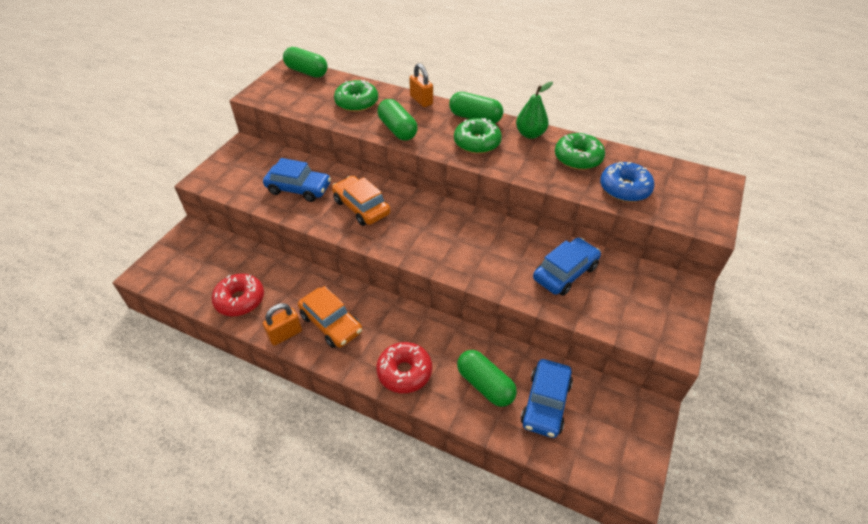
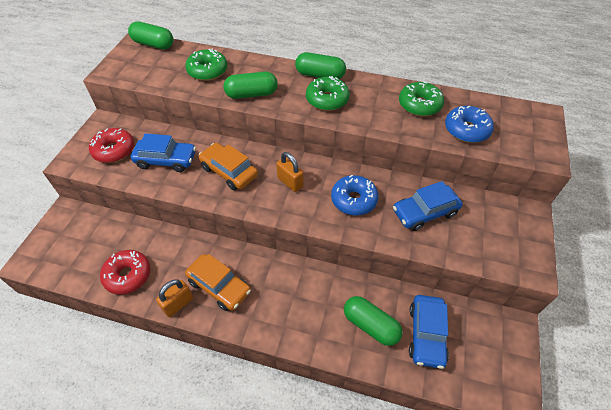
camera: 10 degrees left, 5 degrees up
red donut [376,342,432,393] -> red donut moved to [89,128,134,163]
green capsule [378,99,418,141] -> green capsule turned 60 degrees counterclockwise [224,72,278,99]
orange padlock [409,63,433,107] -> orange padlock moved to [276,152,304,192]
green pear [516,82,553,139] -> none
blue car [533,238,601,296] -> blue car turned 150 degrees counterclockwise [393,181,463,231]
none -> blue donut [331,175,379,216]

